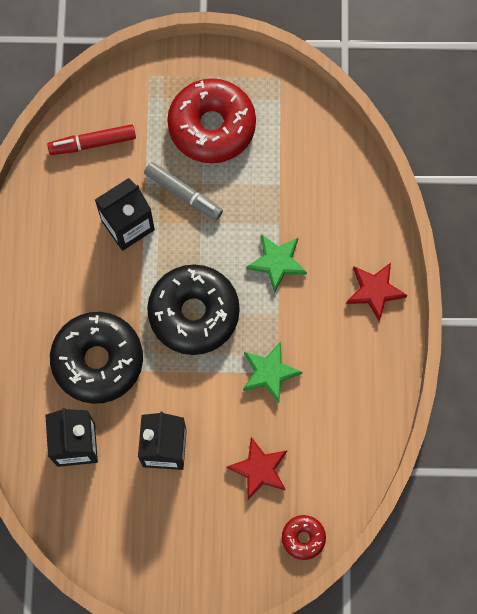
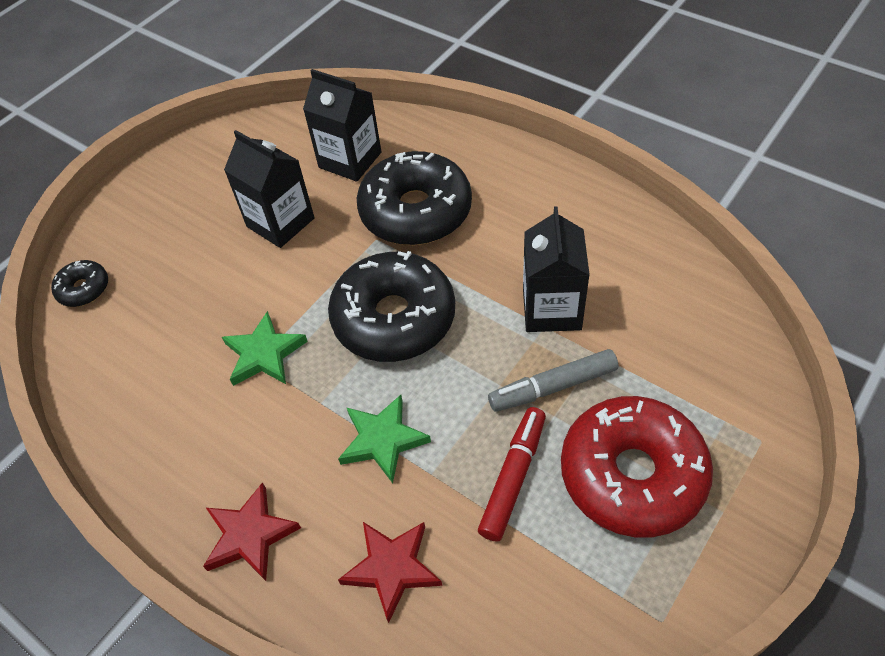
camera: 130 degrees right, 20 degrees down
red marker [47,124,136,155] -> red marker moved to [478,407,546,542]
red star [227,437,287,500] -> red star moved to [338,522,442,623]
red donut [282,515,326,560] -> black donut [51,260,108,307]

